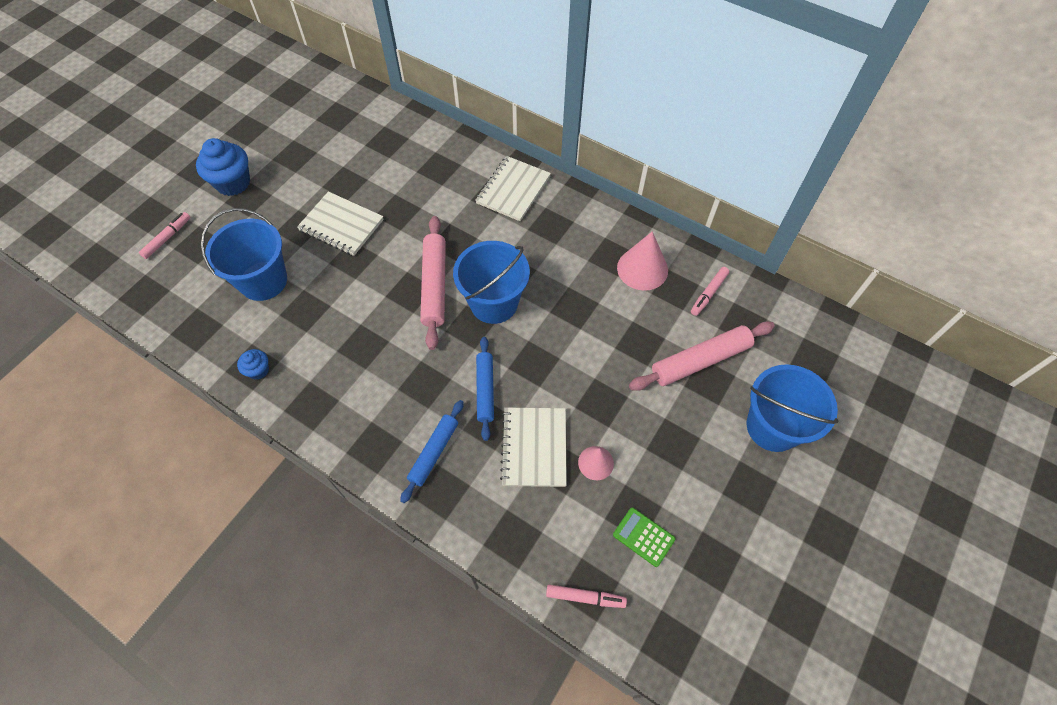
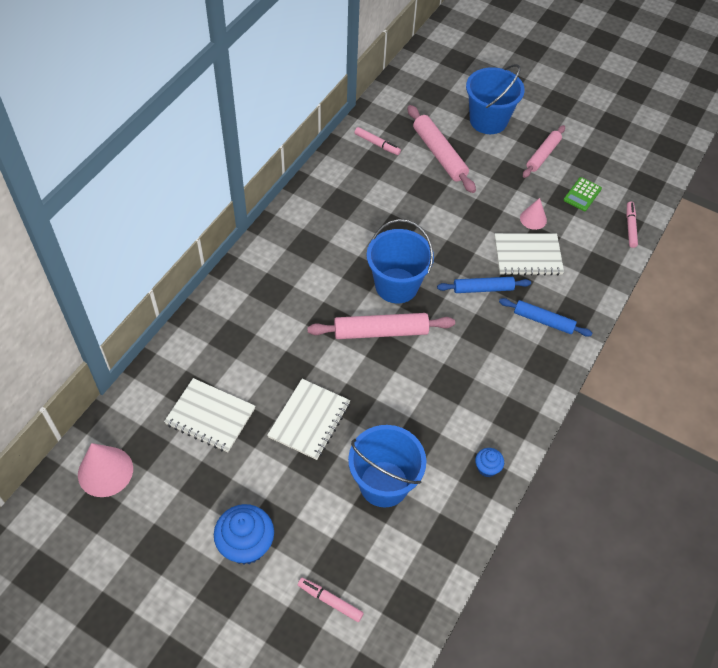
camera: 95 degrees left, 5 degrees down
white notebook [475,156,551,221] -> white notebook moved to [164,378,255,452]
pink cone [617,231,668,291] -> pink cone moved to [78,443,133,497]
none -> pink rolling pin [523,125,565,178]

